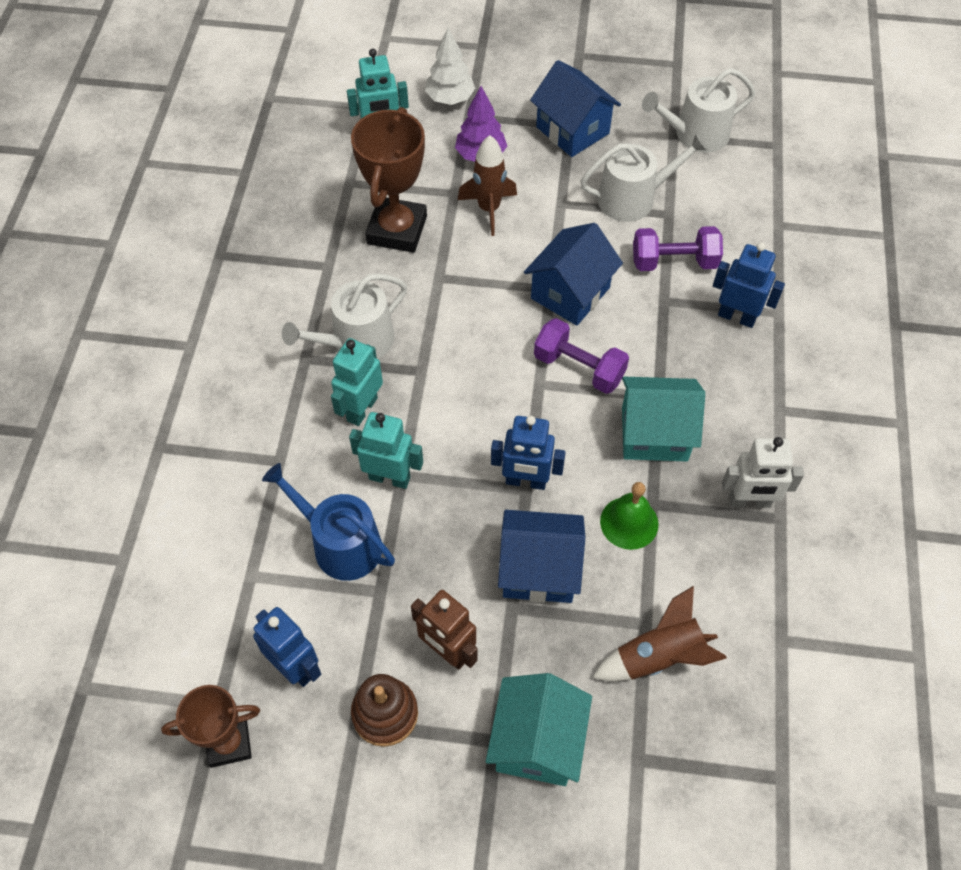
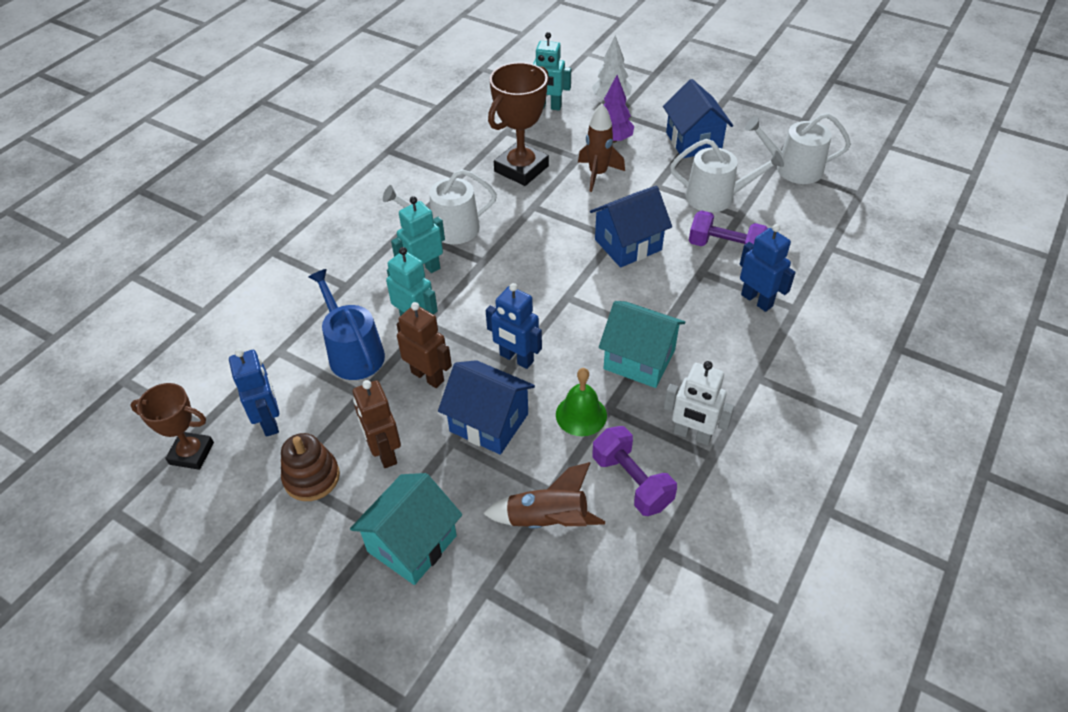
camera: 25 degrees right, 10 degrees down
purple dumbbell [534,318,629,394] -> purple dumbbell moved to [592,426,677,516]
none -> brown robot [397,302,452,388]

